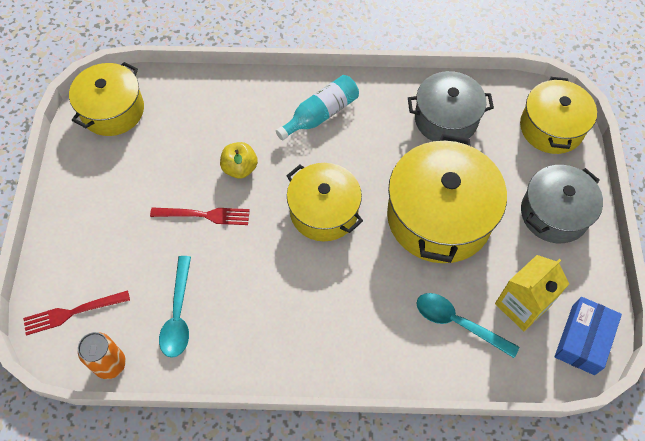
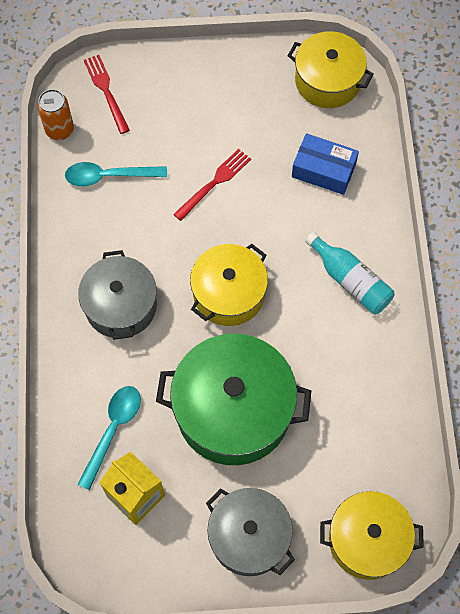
camera: 85 degrees right, 5 degrees up
red fork [150,207,250,225] -> red fork turned 135 degrees counterclockwise [173,149,251,221]
yellow apple [220,142,258,179] -> none
yellow pot [387,134,507,263] -> green pot [156,334,311,465]
grey pot [408,71,494,141] -> grey pot moved to [78,250,157,340]
blue box [555,297,622,375] -> blue box moved to [292,133,359,195]

